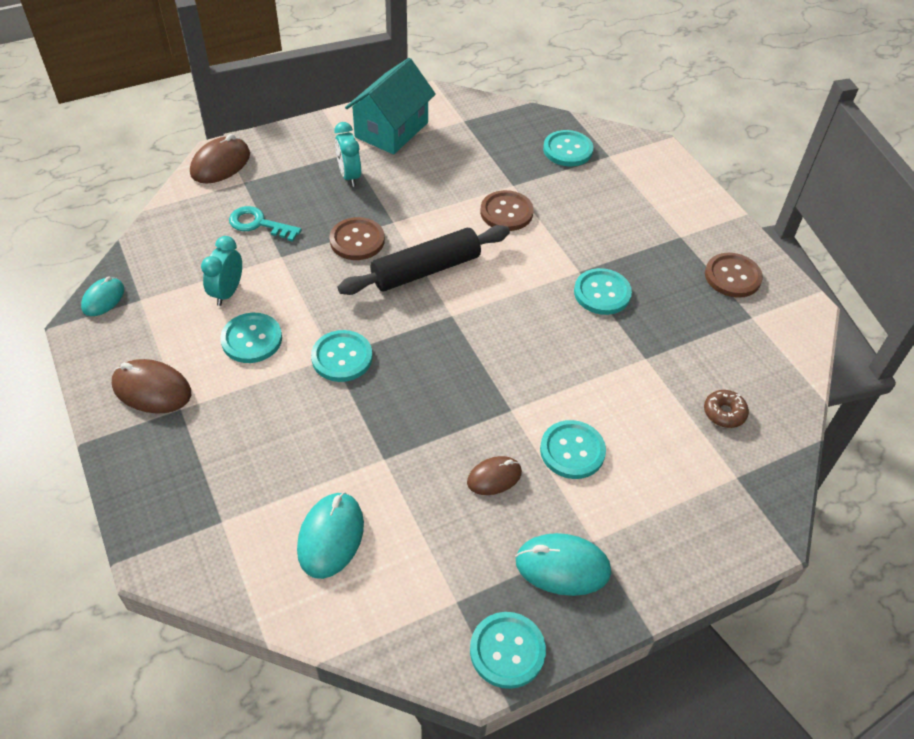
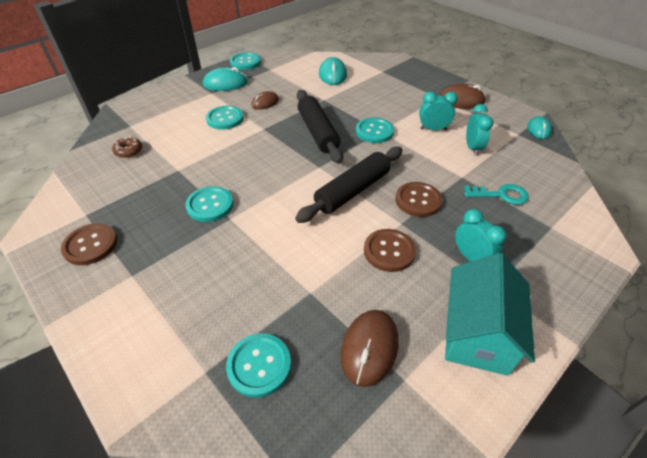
camera: 165 degrees right, 5 degrees down
brown mouse [190,134,250,183] -> brown mouse moved to [340,310,398,387]
turquoise button [220,313,282,363] -> turquoise clock [419,92,458,130]
brown button [480,190,534,231] -> brown button moved to [364,229,416,272]
none -> black rolling pin [297,90,343,164]

